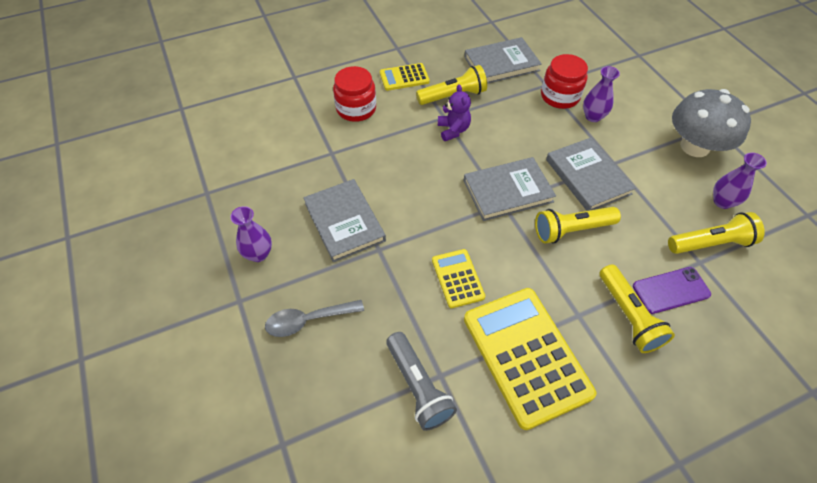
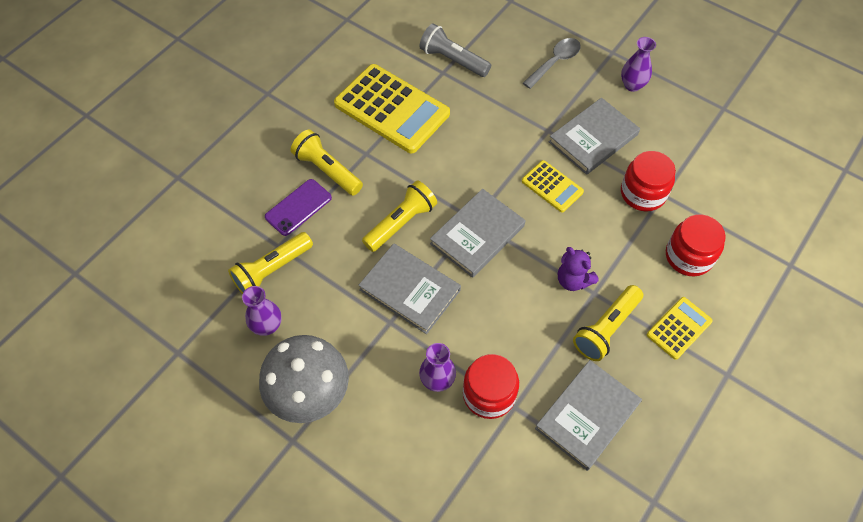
camera: 150 degrees right, 5 degrees up
grey book [303,179,386,262] -> grey book turned 75 degrees counterclockwise [549,98,640,175]
yellow calculator [432,249,485,308] -> yellow calculator moved to [522,160,584,212]
none -> red jar [621,151,676,212]

